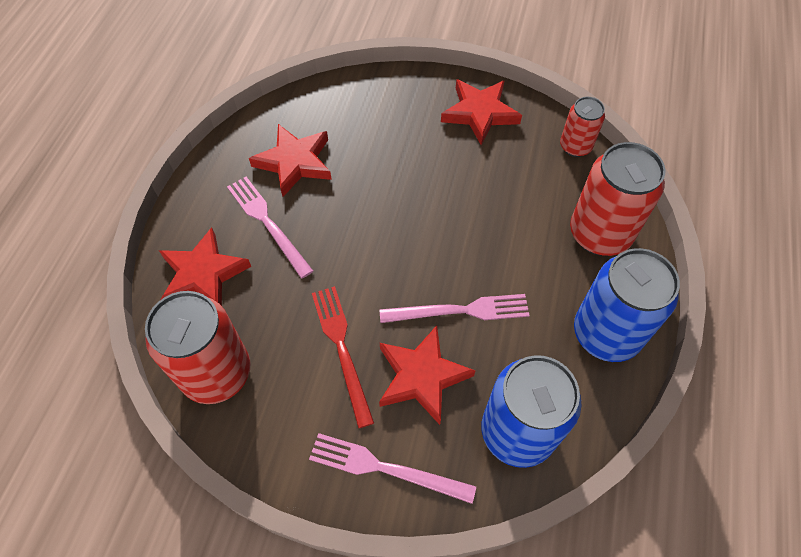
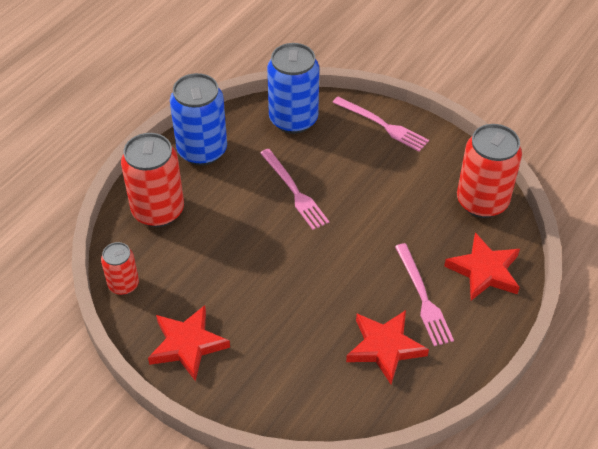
camera: 160 degrees left, 10 degrees down
red fork [312,286,374,428] -> none
pink fork [379,294,530,323] -> pink fork turned 135 degrees counterclockwise [260,149,329,230]
red star [379,325,475,425] -> none

